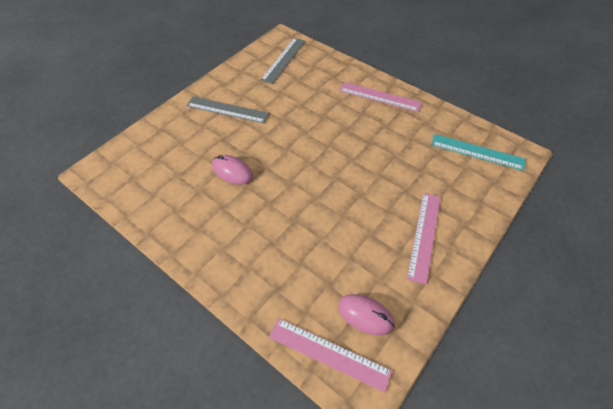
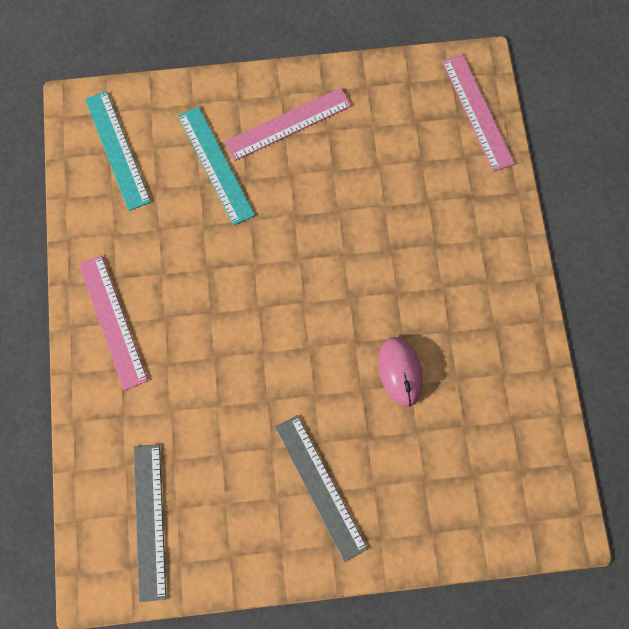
camera: 135 degrees left, 20 degrees up
grey ruler [260,38,306,84] -> grey ruler turned 75 degrees counterclockwise [134,444,166,602]
pink mouse [338,294,395,335] -> none
none -> turquoise ruler [178,106,255,226]

